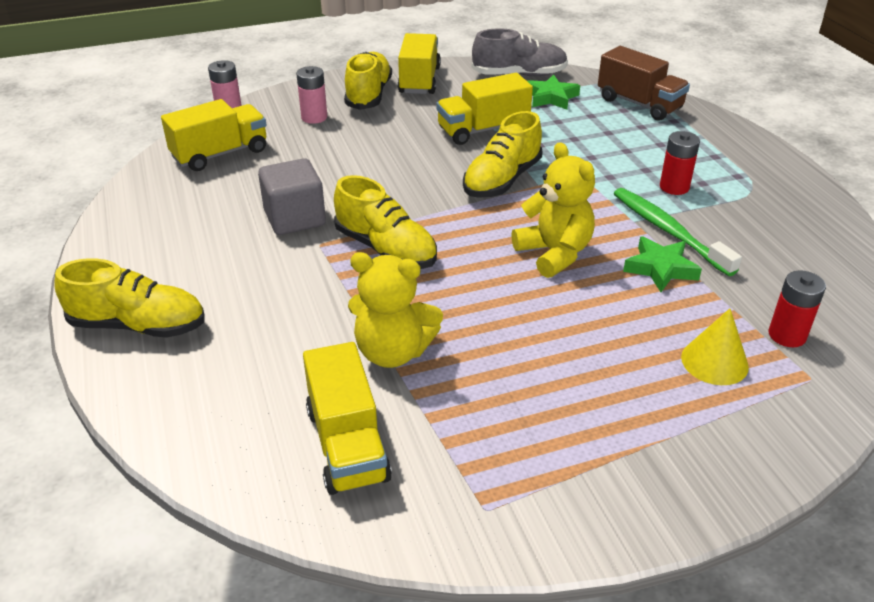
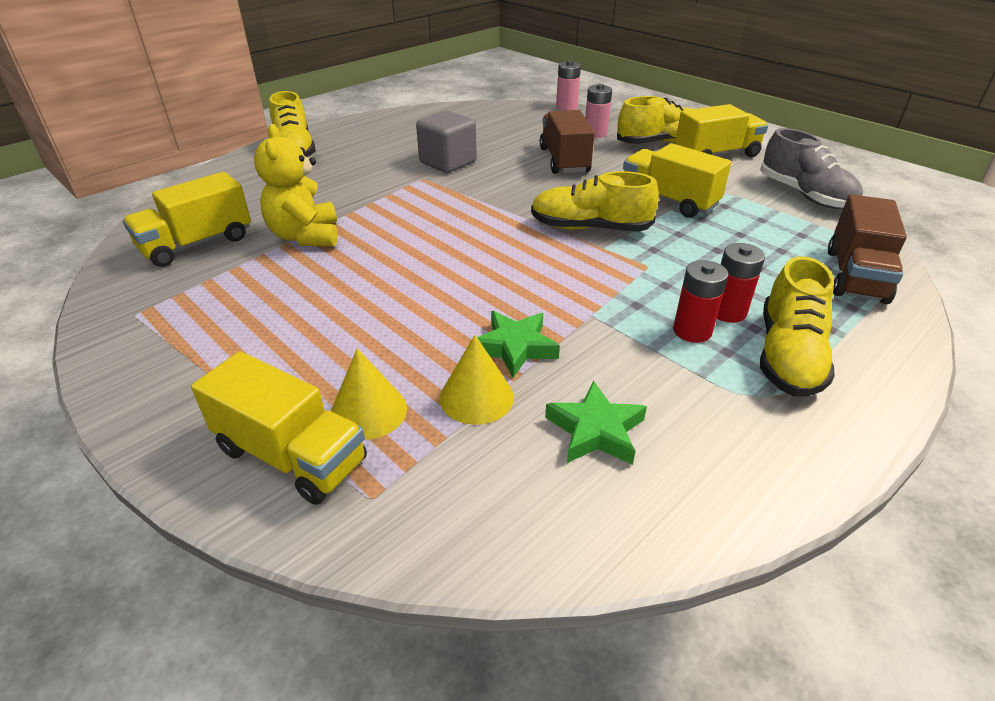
camera: 65 degrees right, 0 degrees up
yellow truck [161,99,266,171] -> yellow truck moved to [191,351,367,505]
yellow shoe [334,175,437,269] -> yellow shoe moved to [760,256,835,397]
yellow teddy bear [511,142,595,278] -> none
green star [527,74,580,110] -> green star moved to [545,381,647,465]
green toothbrush [614,188,742,276] -> none
red battery [769,270,826,347] -> red battery moved to [717,243,765,323]
none -> yellow cone [440,335,514,425]
none -> brown truck [540,110,595,174]

